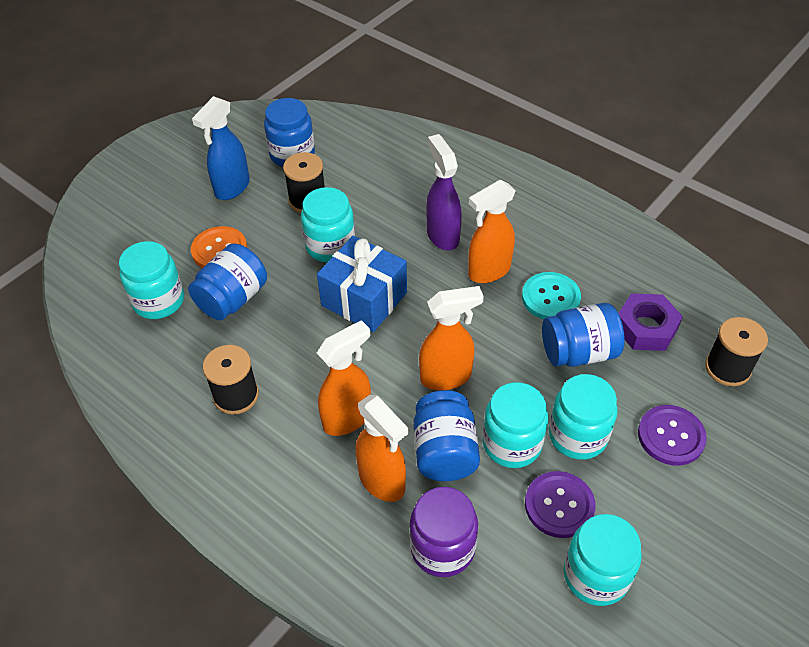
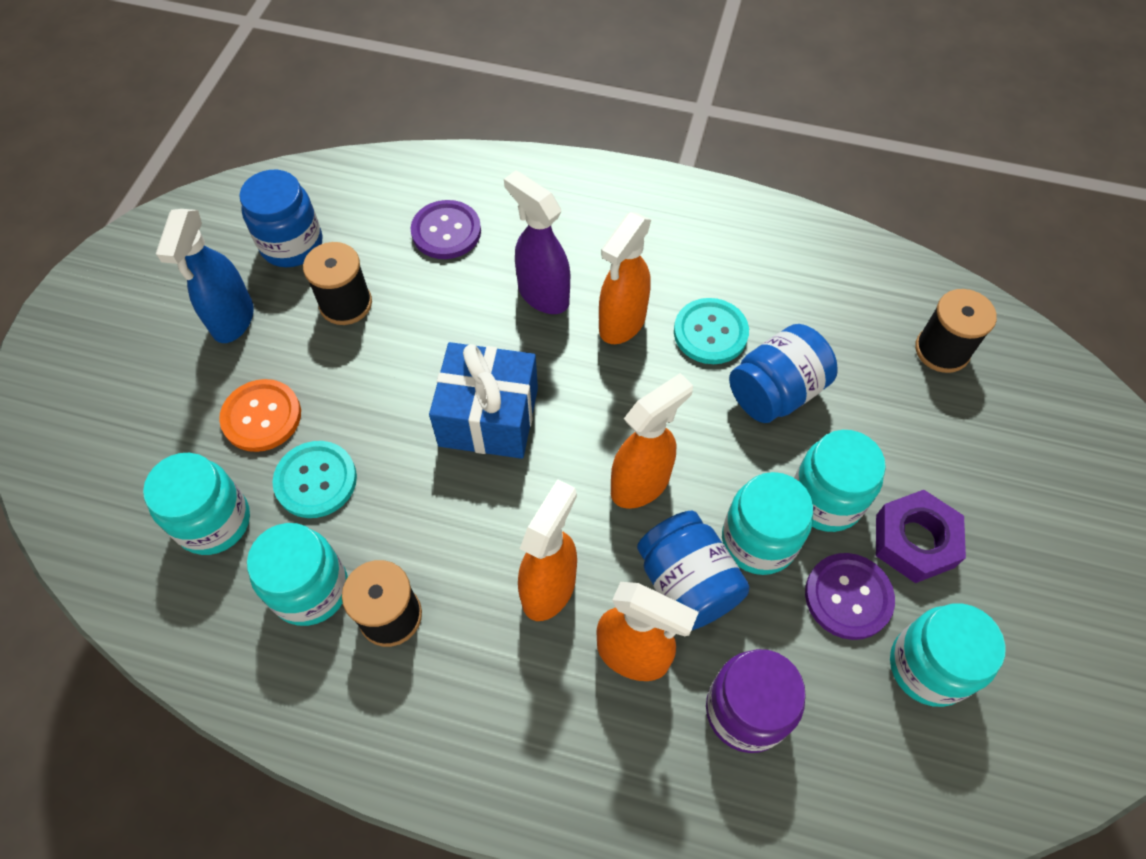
camera: 25 degrees left, 10 degrees up
blue jar [188,243,267,320] -> turquoise button [273,441,357,518]
turquoise jar [301,187,355,263] -> turquoise jar moved to [247,523,348,626]
purple nut [618,293,683,351] -> purple nut moved to [876,490,966,583]
purple button [638,405,707,466] -> purple button moved to [411,200,481,259]

